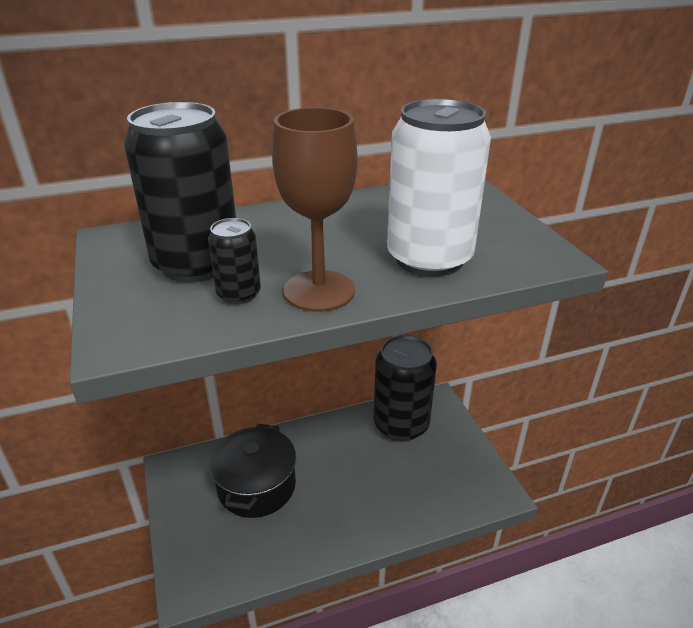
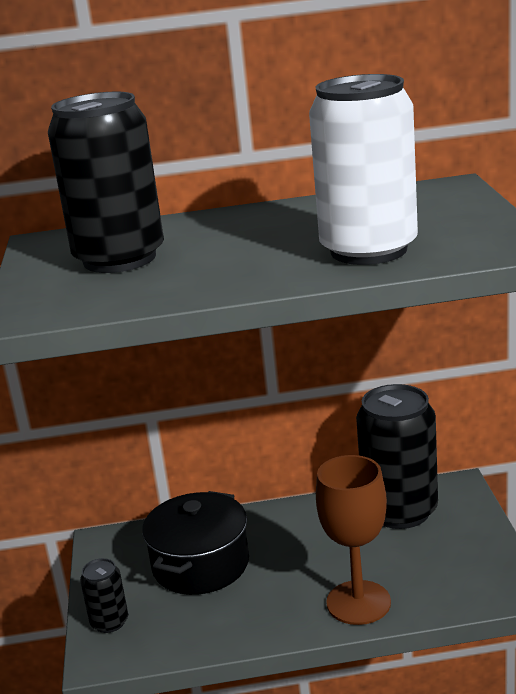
camera: 15 degrees right, 10 degrees down
black can [208,218,261,304] -> black can moved to [80,558,128,633]
brown goblet [272,107,358,312] -> brown goblet moved to [316,455,391,625]

